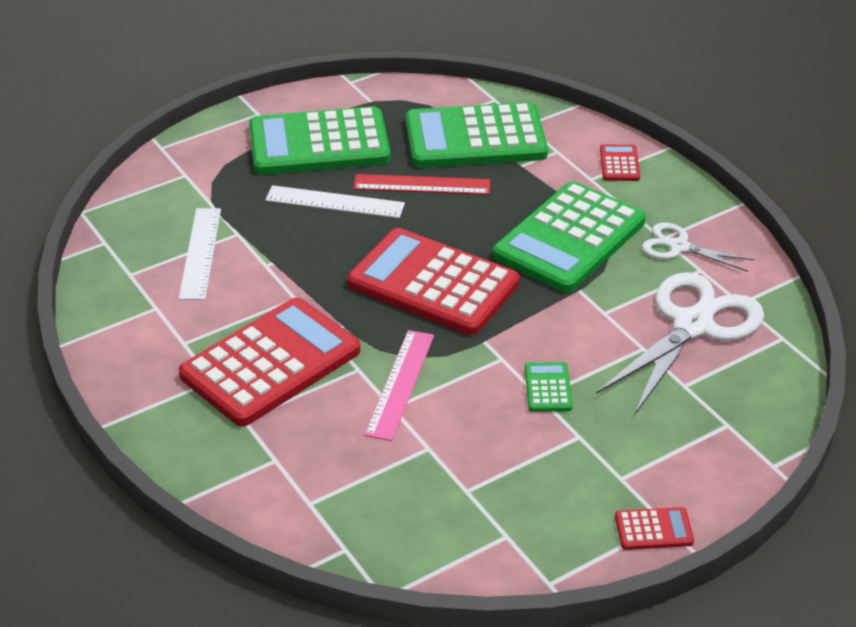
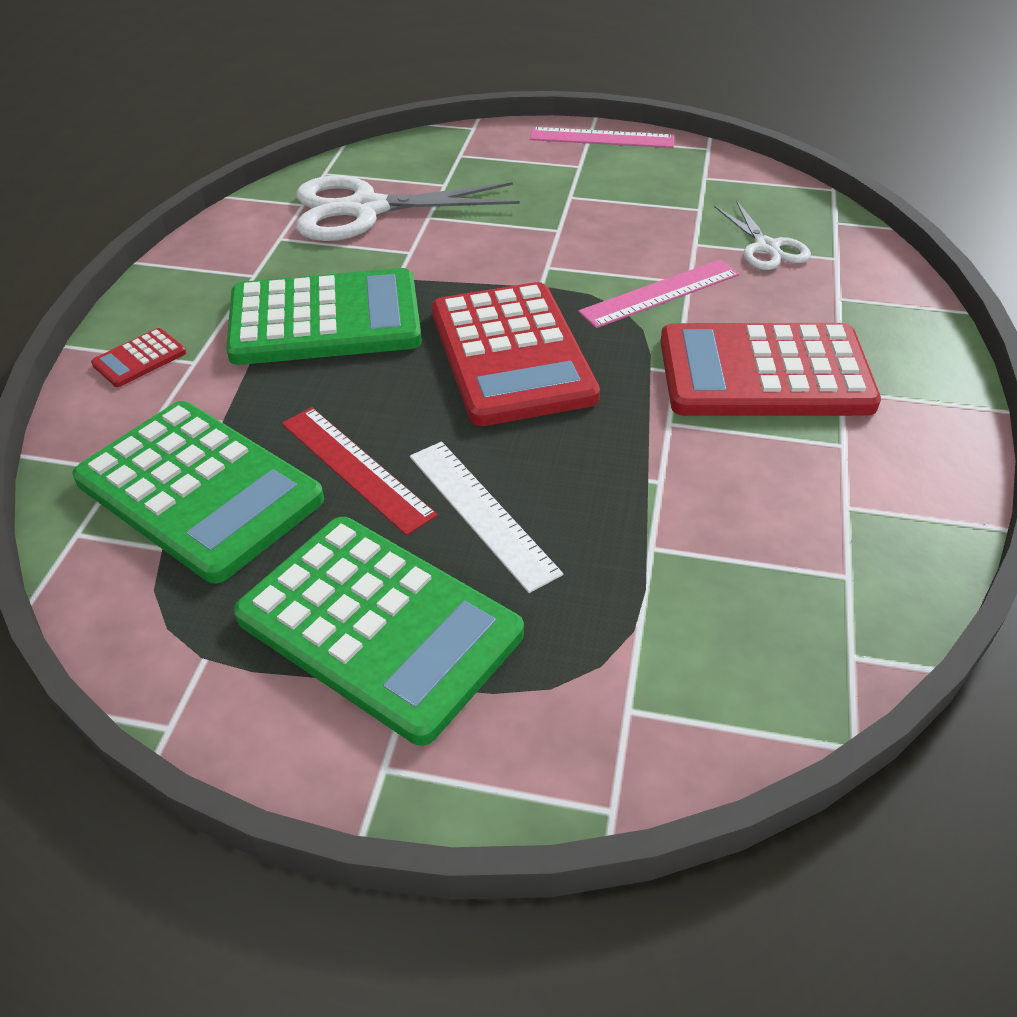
camera: 135 degrees left, 5 degrees up
white ruler [179,208,221,300] -> none
green calculator [525,362,572,412] -> none
red calculator [615,507,694,550] -> pink ruler [530,127,674,148]
white scissors [642,222,755,272] -> white scissors moved to [714,200,811,270]

